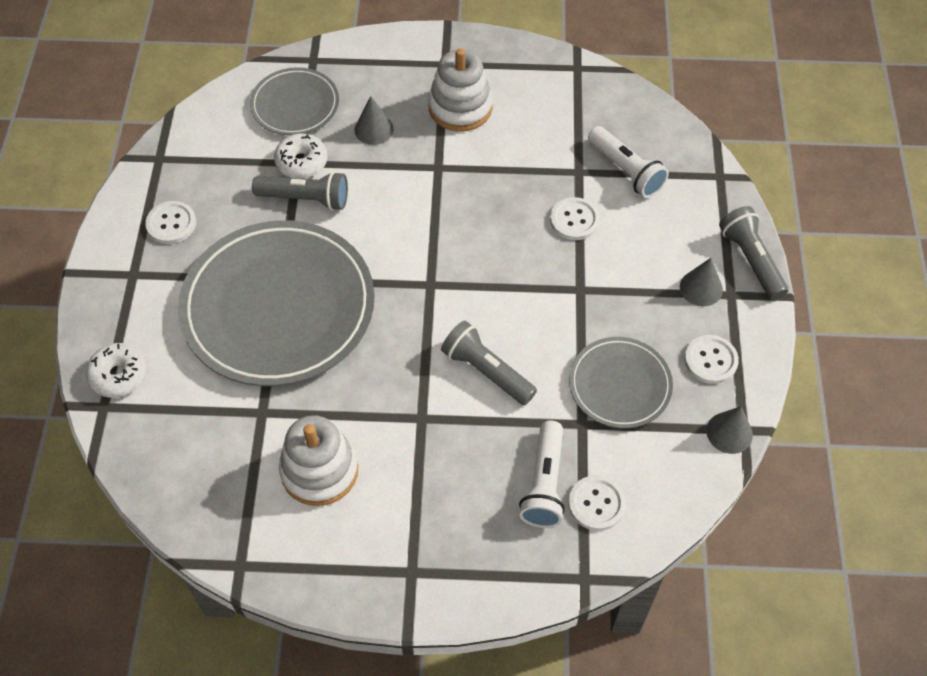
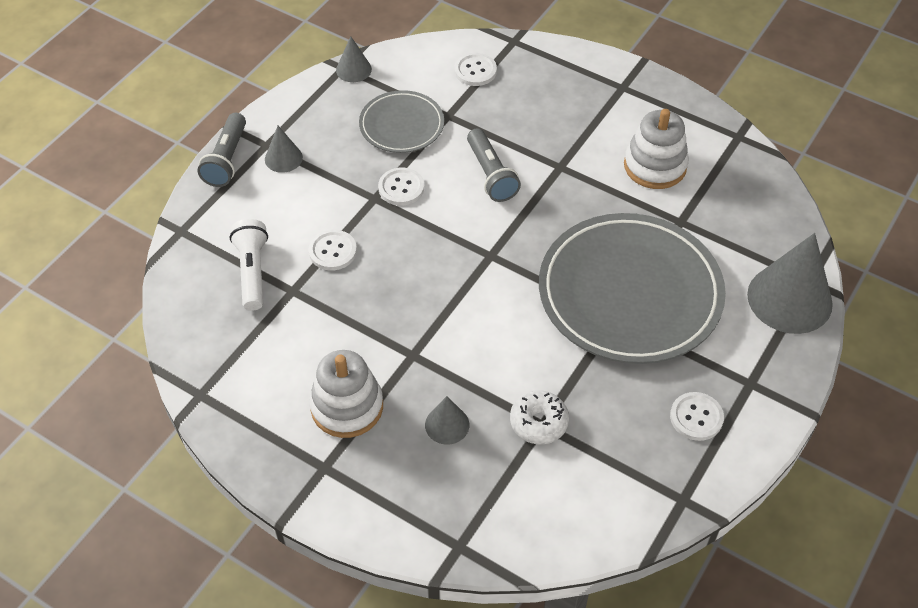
camera: 150 degrees left, 5 degrees down
white donut [86,343,147,398] -> grey cone [747,233,833,334]
grey plate [250,67,339,136] -> none
grey flashlight [252,171,348,211] -> none
white flashlight [519,420,565,528] -> none
white button [684,335,739,384] -> white button moved to [378,168,424,206]

